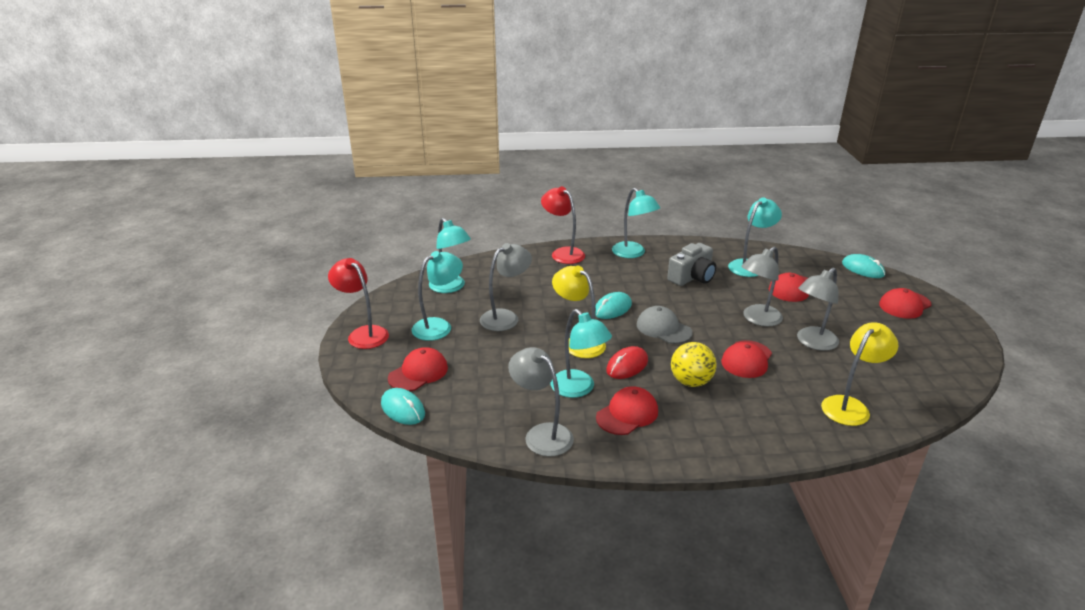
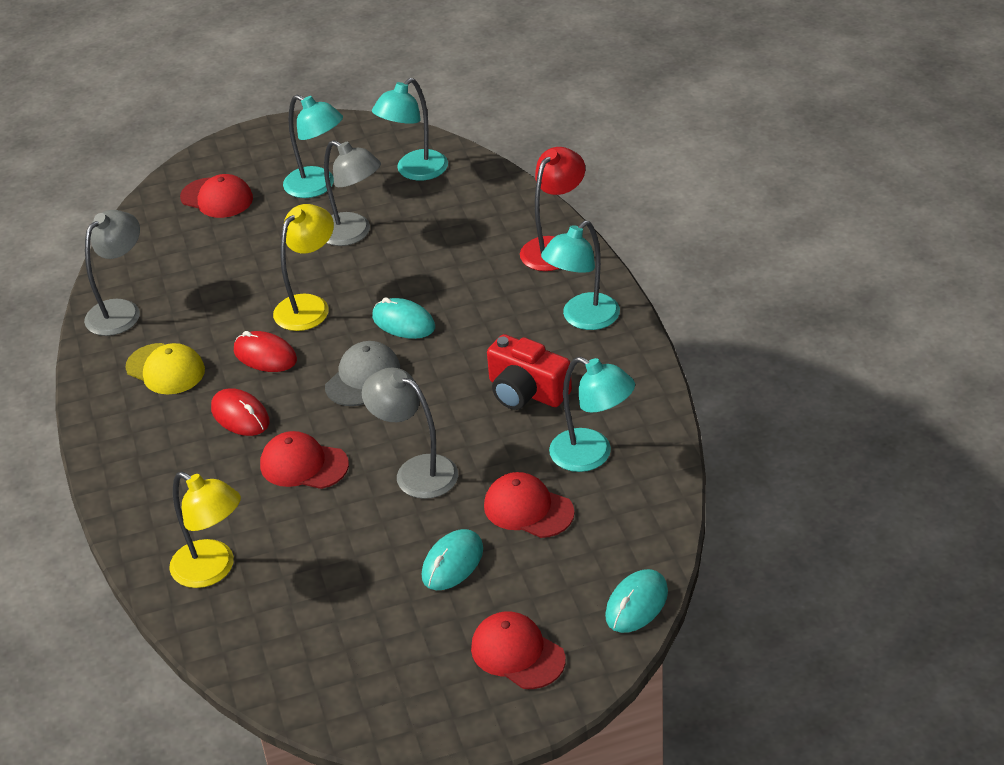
camera: 80 degrees right, 10 degrees up
red lamp [328,258,389,349] -> none
turquoise mouse [381,388,425,425] -> turquoise mouse moved to [422,529,483,590]
turquoise lamp [550,309,612,398] -> none
red cap [596,386,658,435] -> yellow cap [125,343,205,394]
grey camera [667,243,716,286] -> red camera [487,334,572,410]
yellow ball [671,342,717,387] -> red mouse [211,388,270,436]
grey lamp [797,268,839,351] -> none

